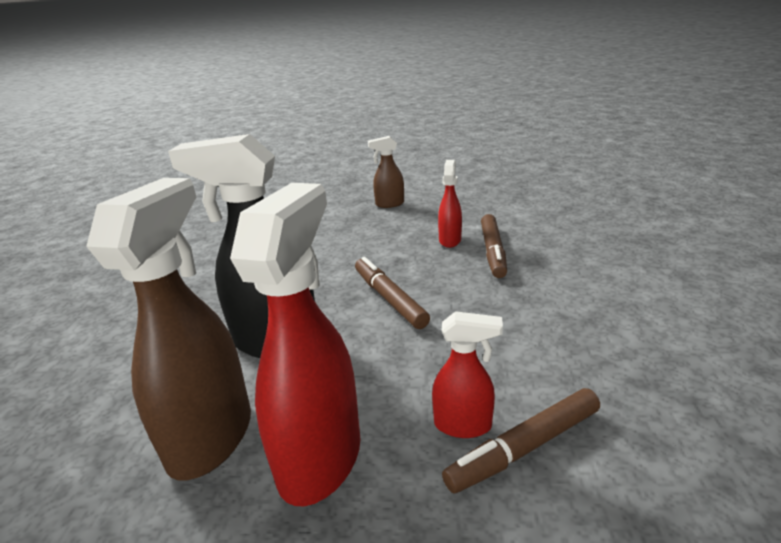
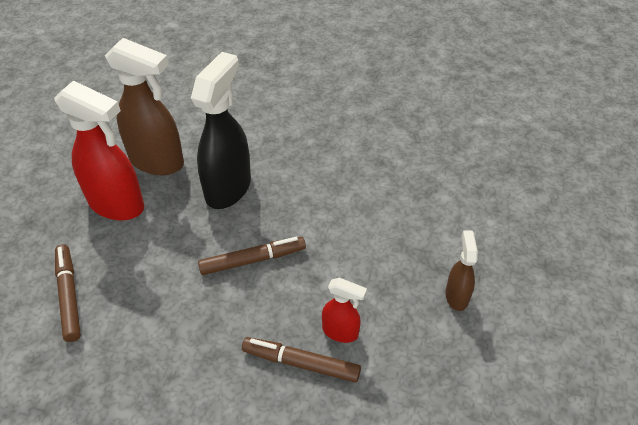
camera: 100 degrees right, 20 degrees up
red spray bottle [432,311,503,438] -> none

